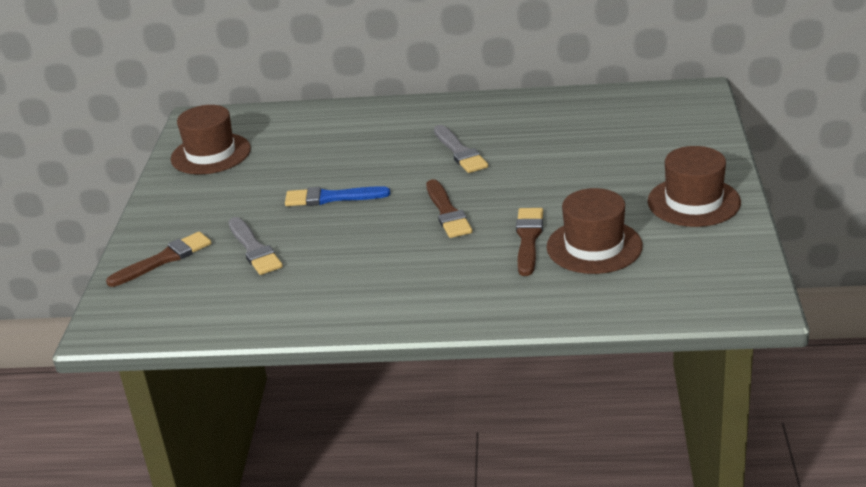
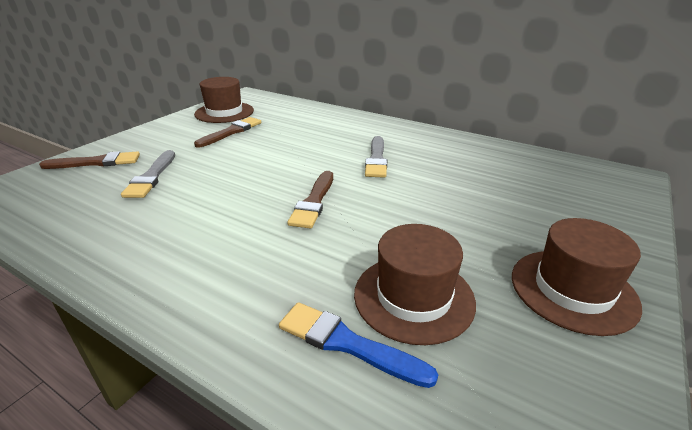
camera: 25 degrees right, 0 degrees up
blue brush [285,186,390,206] -> blue brush moved to [279,302,438,388]
brown brush [516,208,543,276] -> brown brush moved to [194,117,261,148]

